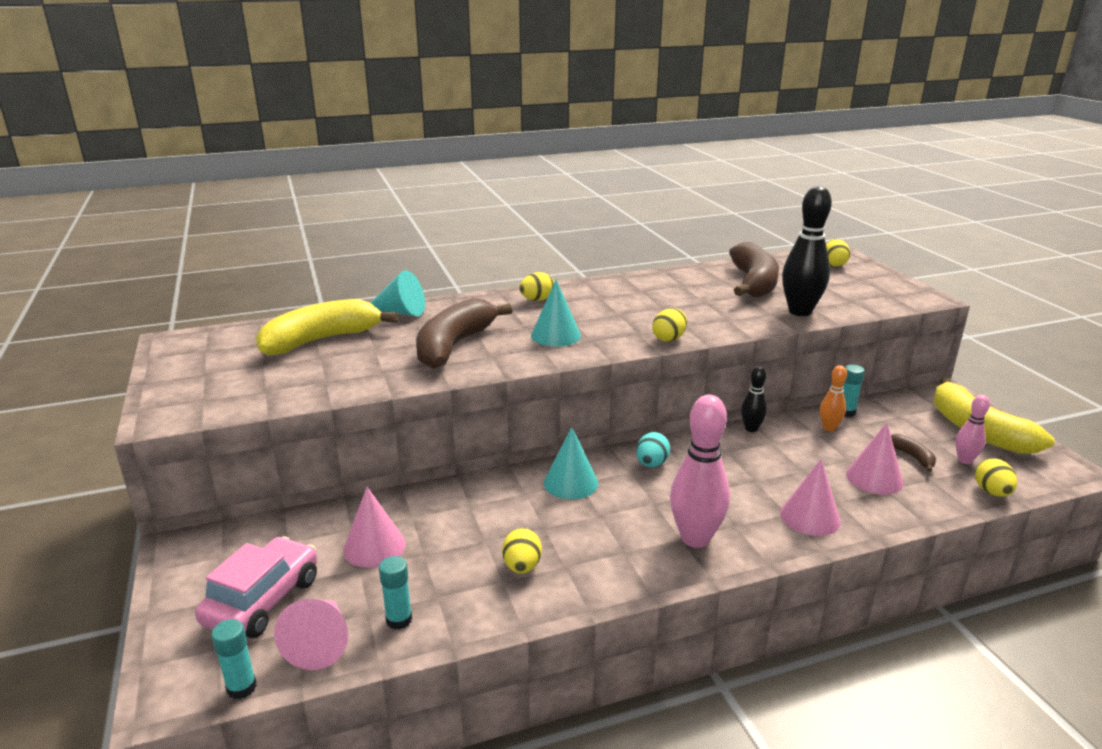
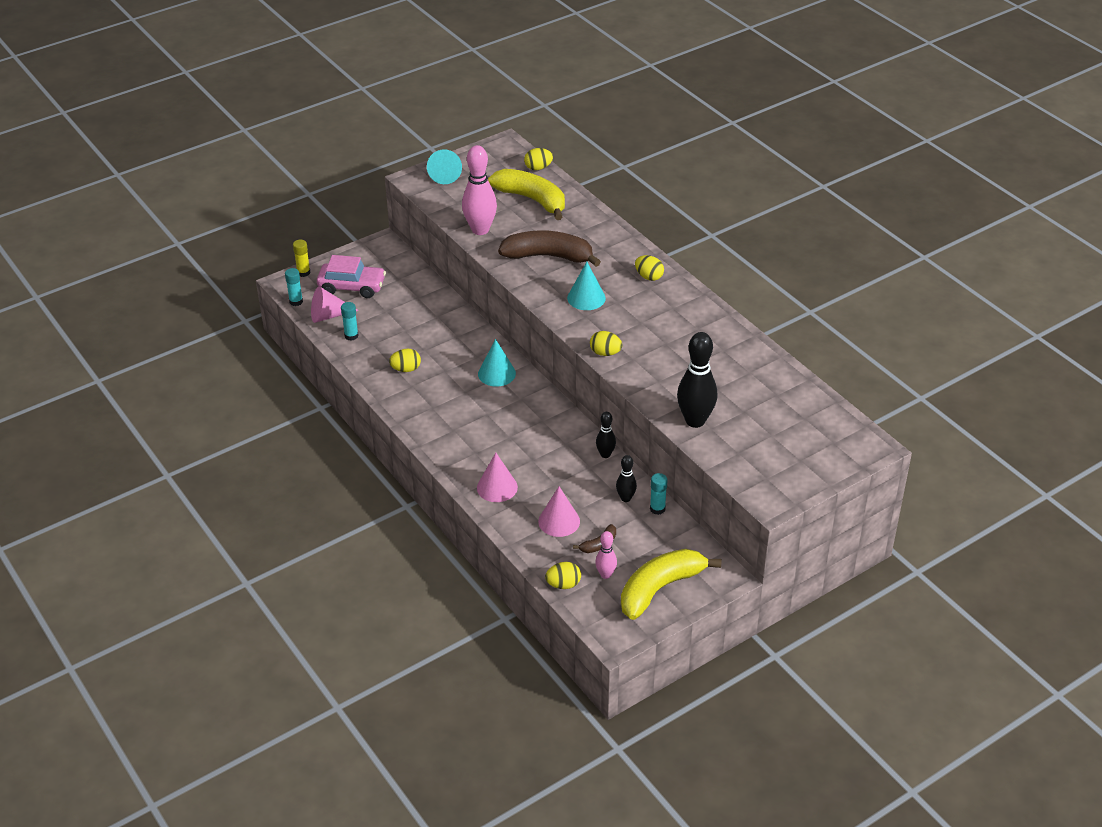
camera: 75 degrees right, 15 degrees up
pink cone [343,487,406,568] -> none
turquoise cone [371,270,425,316] -> turquoise cone moved to [427,149,462,184]
turquoise egg [636,432,670,467] -> none
pink bowling pin [670,395,730,548] -> pink bowling pin moved to [462,145,497,235]
brown banana [729,242,779,298] -> none
orange bowling pin [820,365,847,431] -> black bowling pin [616,455,637,502]
yellow egg [826,239,850,267] -> yellow egg moved to [524,148,553,170]
none -> yellow glue stick [293,240,310,277]

